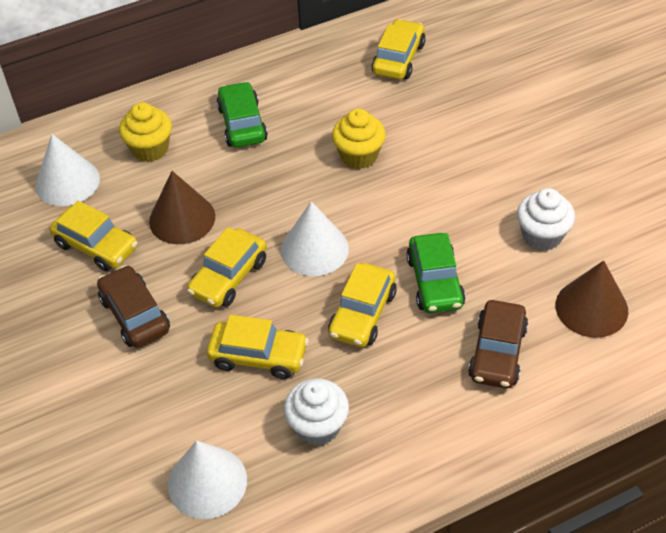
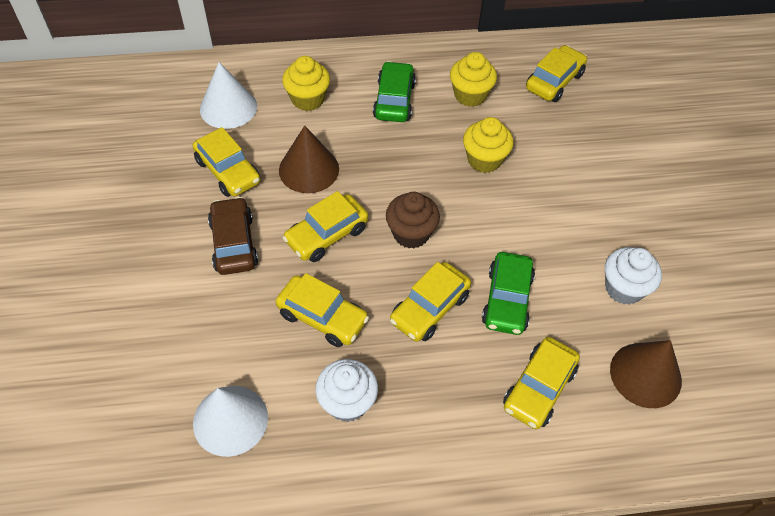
camera: 15 degrees right, 5 degrees up
white cone [281,201,349,276] -> brown cupcake [386,192,440,249]
brown car [468,300,528,389] -> yellow car [503,337,580,429]
none -> yellow cupcake [450,52,497,107]

